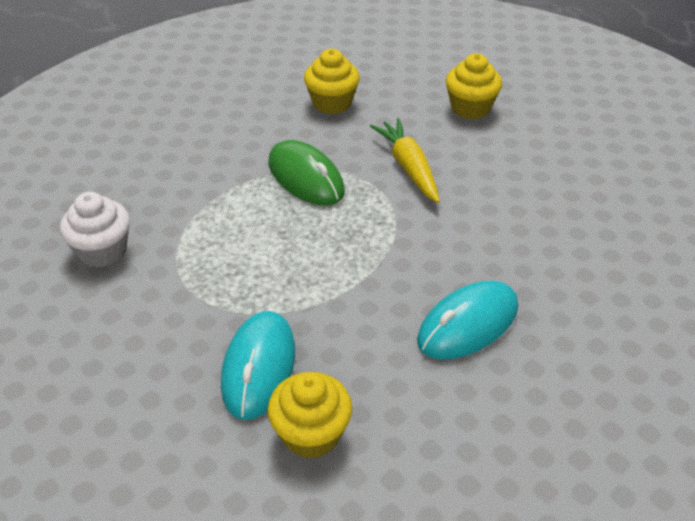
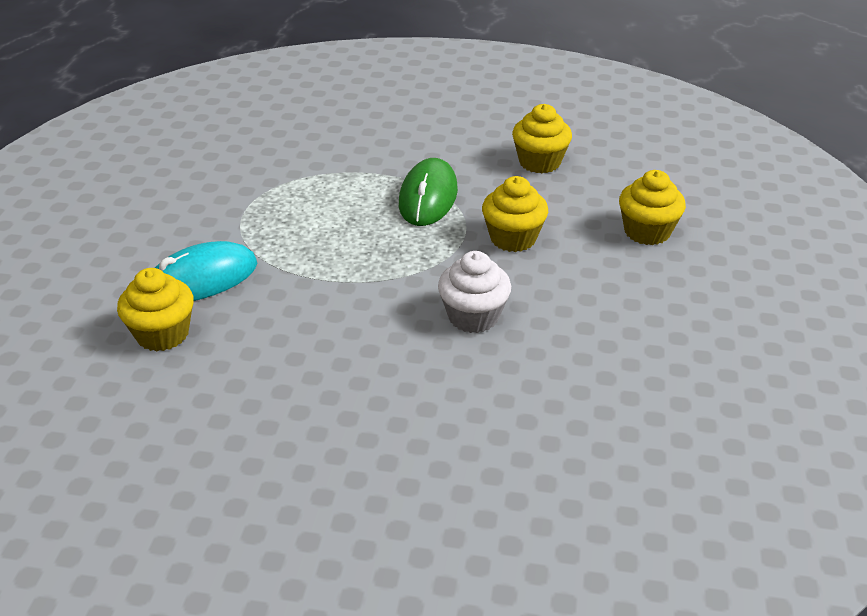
camera: 50 degrees right, 5 degrees down
white cupcake [60,192,130,268] -> white cupcake moved to [438,251,511,333]
yellow carrot [370,118,440,203] -> yellow cupcake [482,176,548,252]
turquoise mouse [417,281,518,360] -> none

